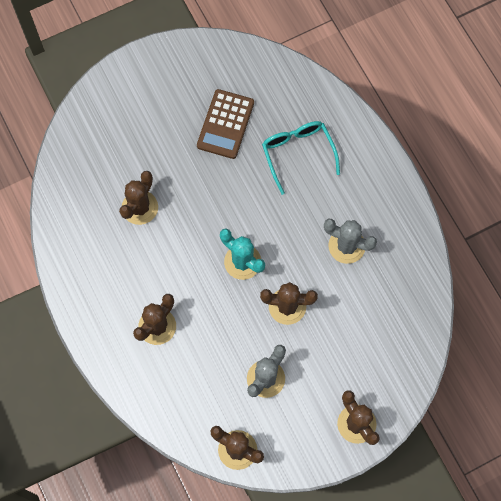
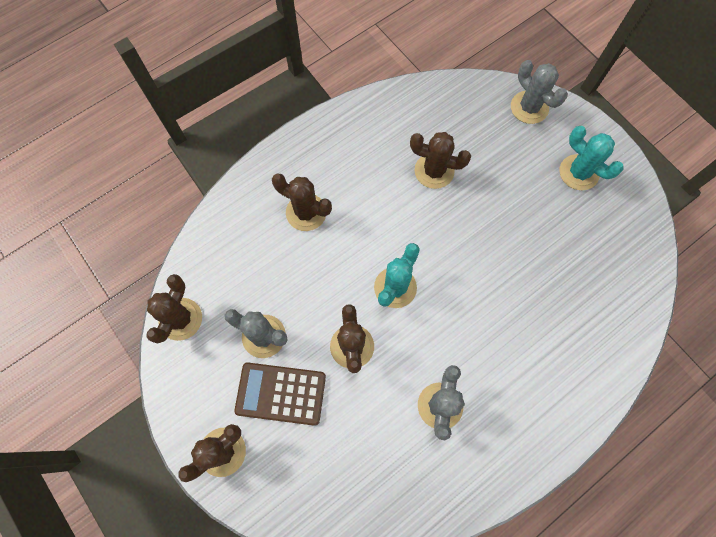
camera: 80 degrees right, 0 degrees up
brown calculator [197,89,254,159] -> brown calculator moved to [234,362,326,426]
turquoise glasses [262,121,340,195] -> none
none -> grey cactus [511,60,568,124]
none -> turquoise cactus [560,126,624,190]

